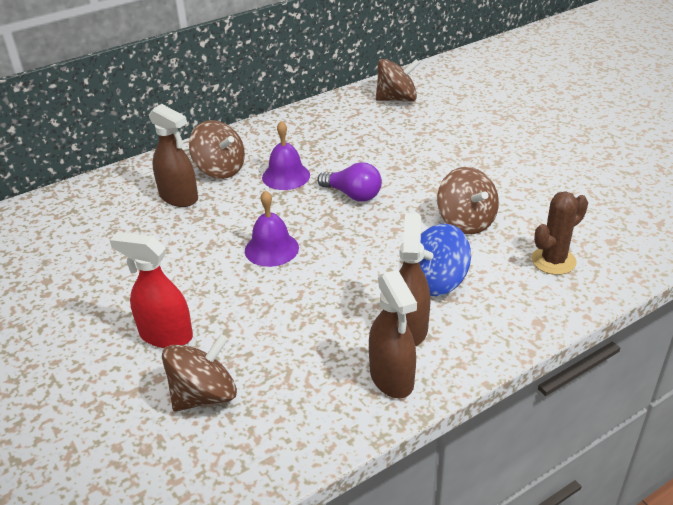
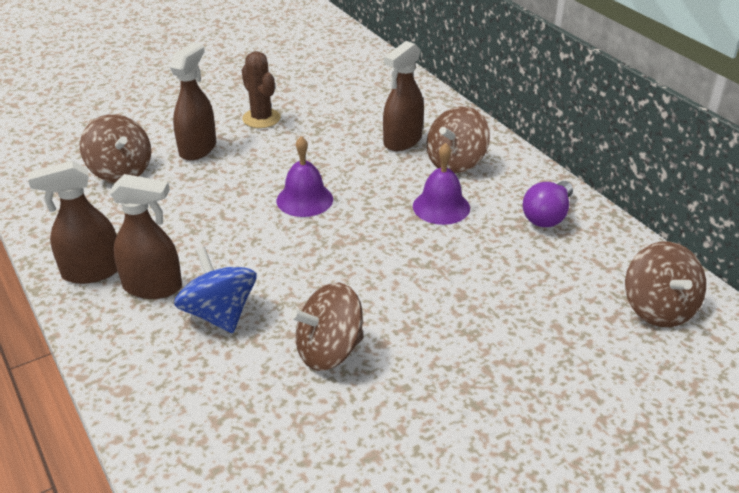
camera: 90 degrees right, 0 degrees up
red spray bottle [110,232,193,348] -> brown spray bottle [170,43,216,161]
purple light bulb [317,162,382,202] -> purple light bulb moved to [523,181,573,227]
brown cactus [532,191,588,275] -> brown cactus moved to [242,51,281,128]

